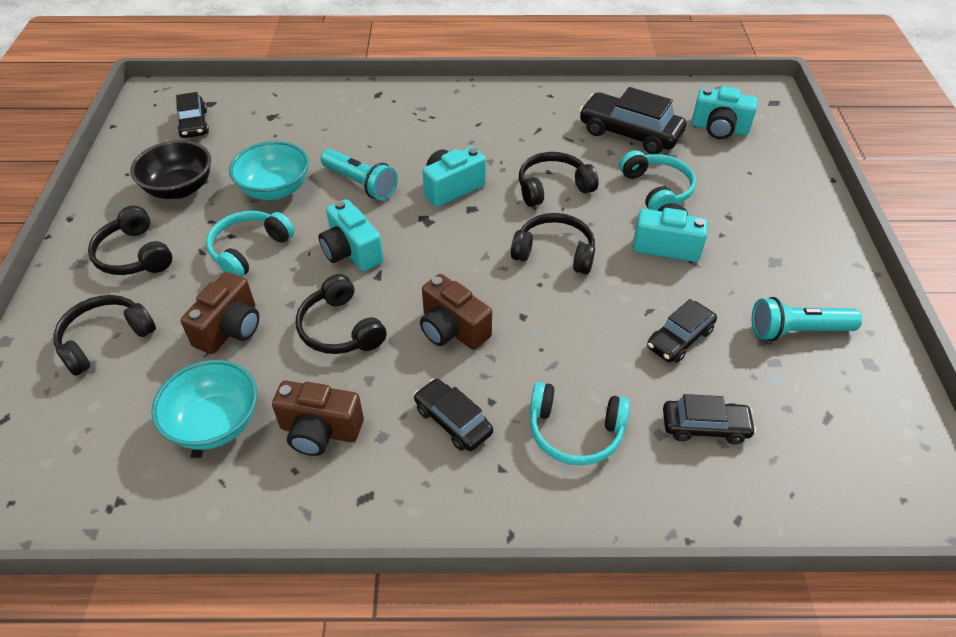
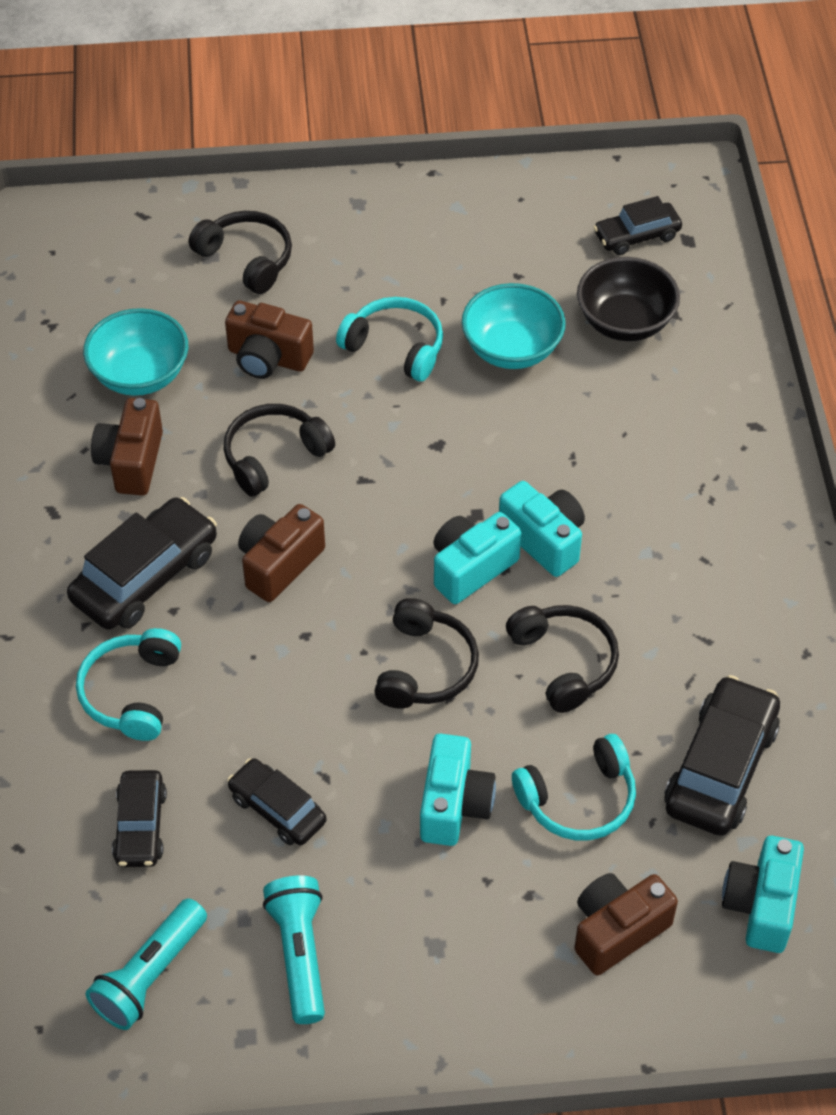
camera: 85 degrees right, 5 degrees up
black headphones [88,206,172,275] -> none
black bowl [130,140,211,199] -> black bowl moved to [577,257,680,341]
turquoise camera [319,199,383,271] -> turquoise camera moved to [434,512,521,604]
turquoise flashlight [321,149,398,200] -> turquoise flashlight moved to [86,898,207,1030]
black car [414,378,493,451] -> black car [67,497,217,630], size x1.64
none -> brown camera [574,873,678,975]

